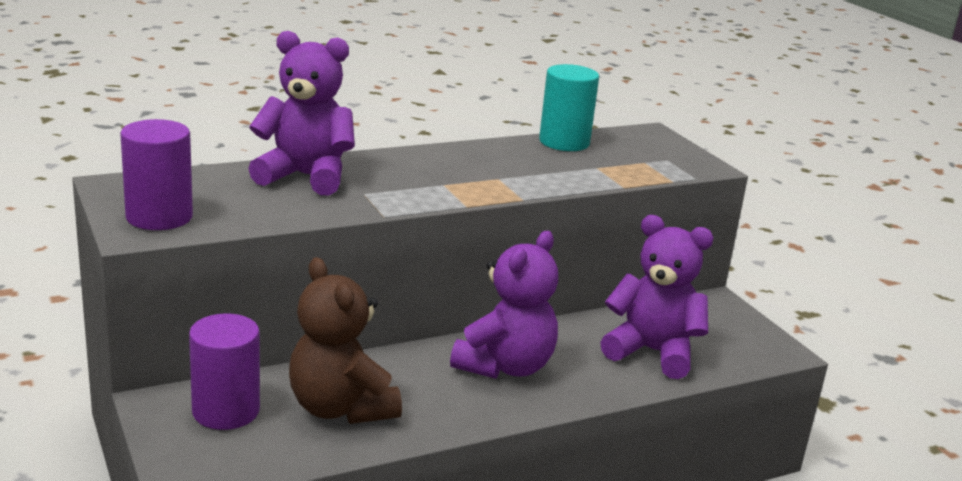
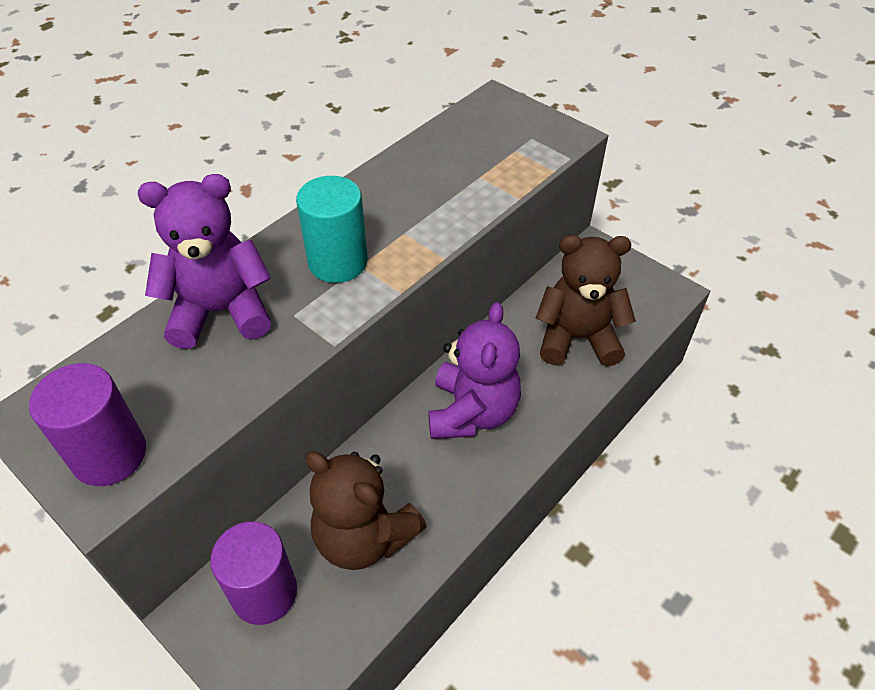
camera: 20 degrees left, 25 degrees up
turquoise cylinder [539,64,599,151] -> turquoise cylinder moved to [296,176,368,283]
purple teddy bear [600,215,714,379] -> brown teddy bear [535,235,636,367]

